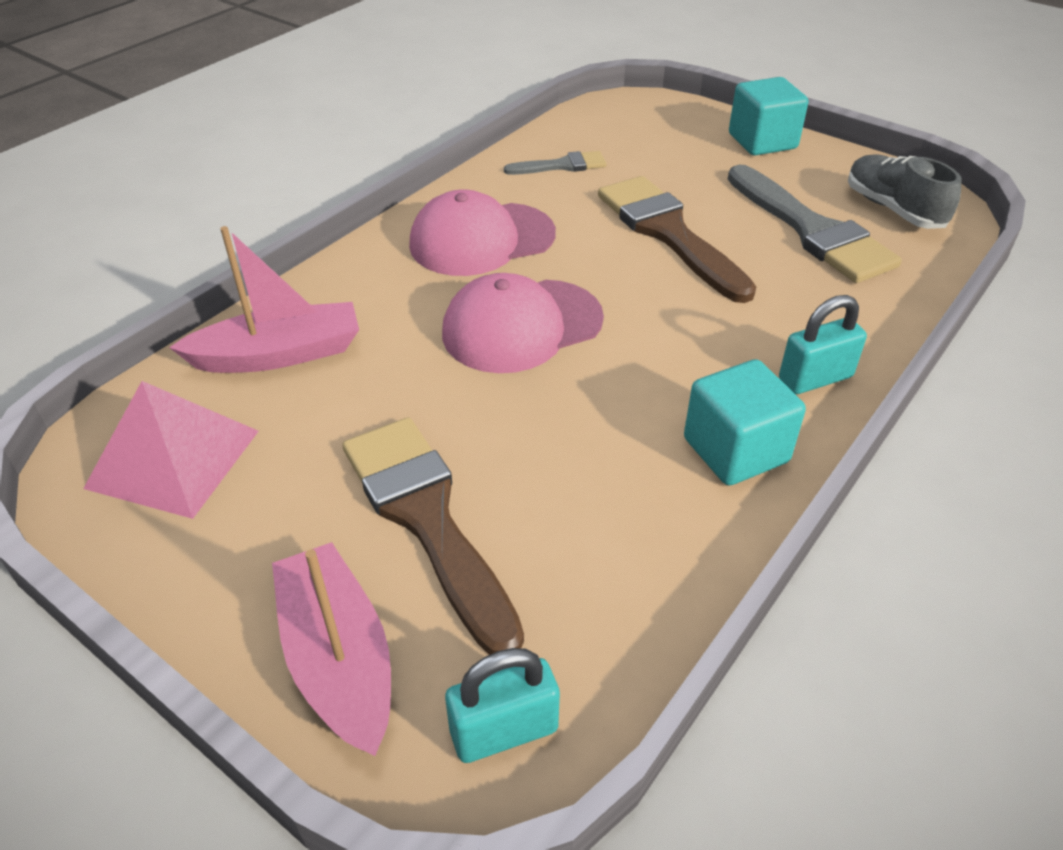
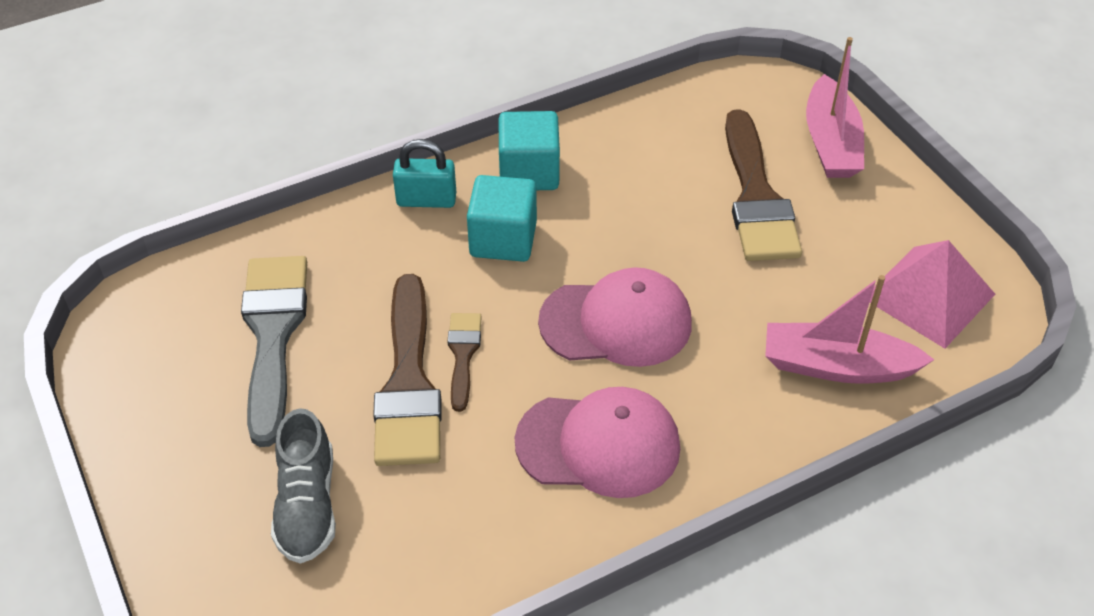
camera: 155 degrees left, 5 degrees up
turquoise padlock [445,648,560,763] -> none
grey brush [504,151,606,175] -> none
turquoise cube [729,77,808,156] -> turquoise cube moved to [467,175,537,262]
grey shoe [848,154,961,229] -> grey shoe moved to [271,408,336,564]
none -> brown brush [447,313,482,412]

